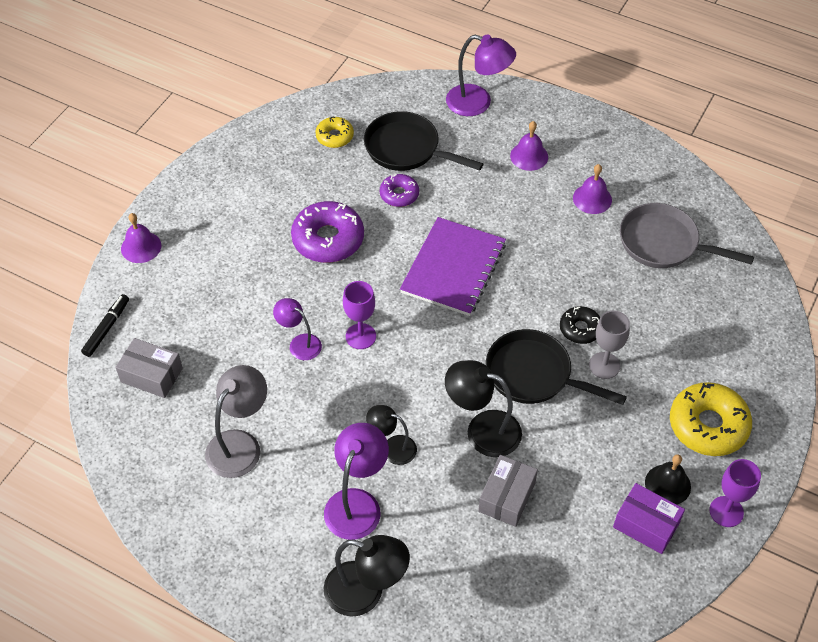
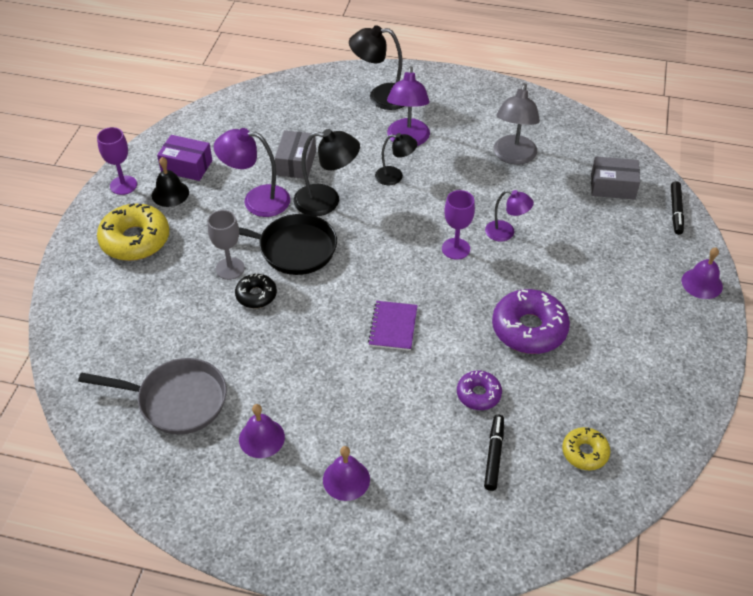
camera: 165 degrees right, 5 degrees down
black pan [364,111,483,171] -> black marker [484,415,504,491]
purple notebook [400,217,506,316] -> purple notebook [368,301,417,351], size x0.55
purple lamp [446,34,516,116] -> purple lamp moved to [214,128,290,217]

